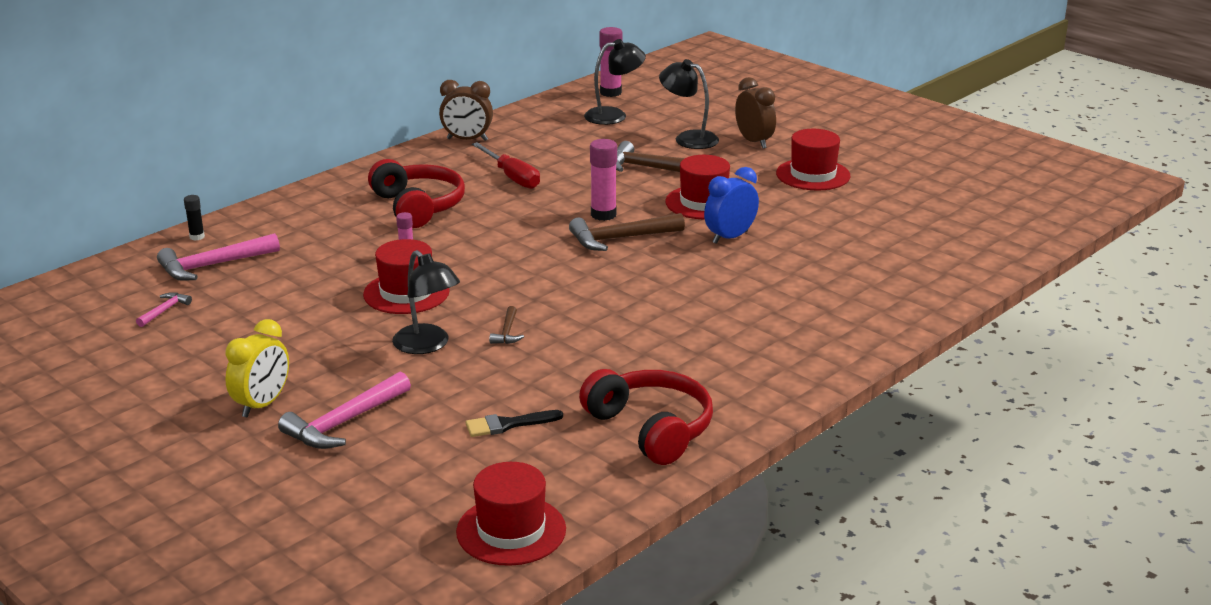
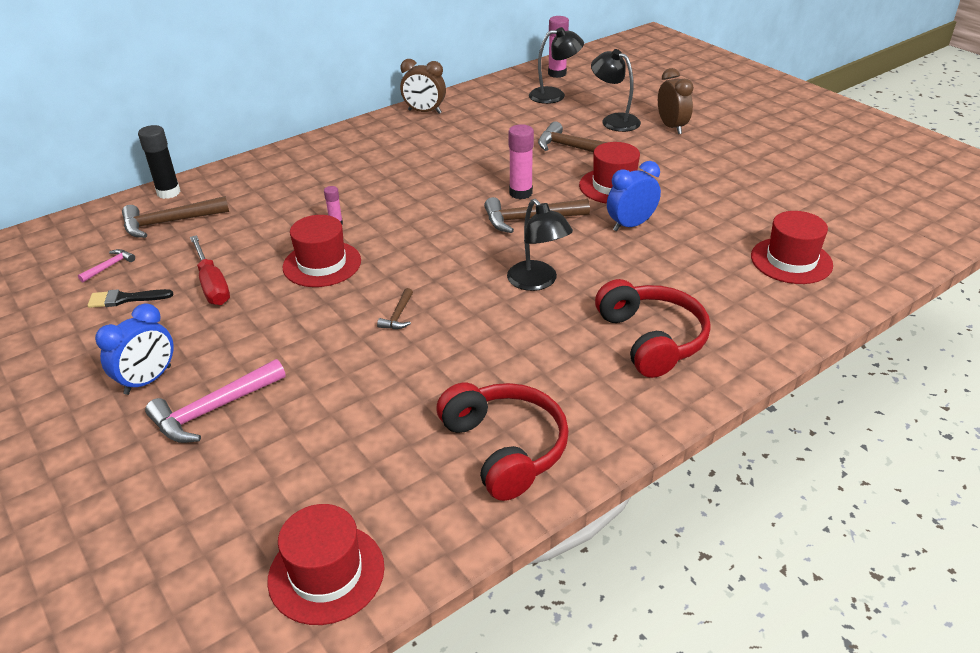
camera: 10 degrees right, 10 degrees up
pink hammer [157,233,280,281] -> brown hammer [122,196,229,238]
black glue stick [184,195,205,241] -> black glue stick [138,125,181,199], size x1.82
yellow clock [225,319,289,417] -> blue clock [95,303,174,395]
red headphones [368,159,465,228] -> red headphones moved to [595,279,711,378]
black lamp [392,250,460,354] -> black lamp moved to [507,199,573,291]
black brush [466,410,563,437] -> black brush moved to [88,289,173,308]
red screwdriver [472,142,540,189] -> red screwdriver moved to [190,235,230,305]
red hat [776,129,850,191] -> red hat moved to [751,211,833,284]

